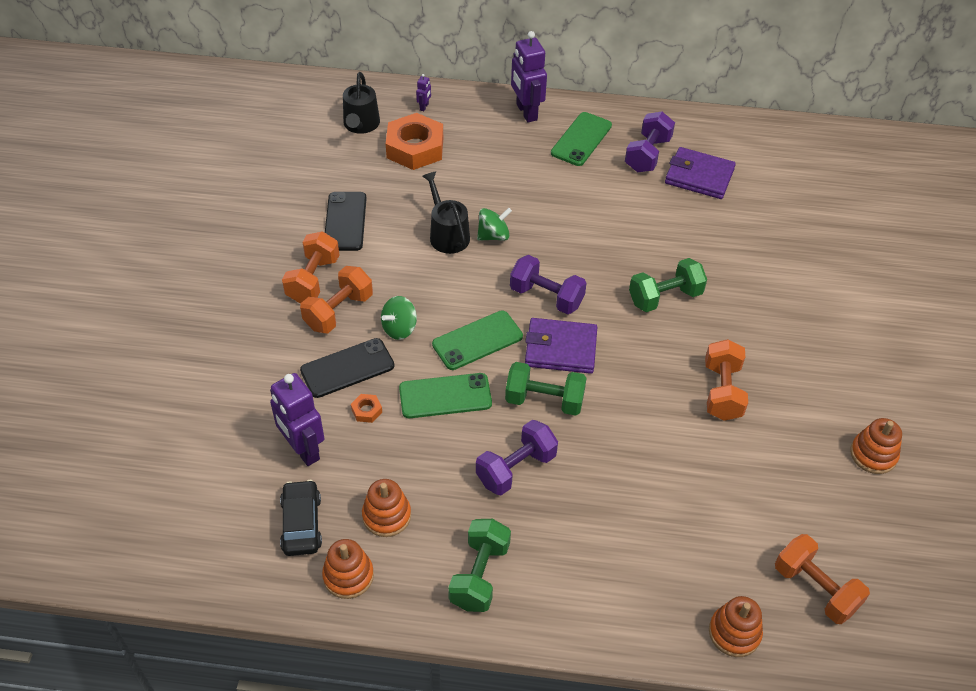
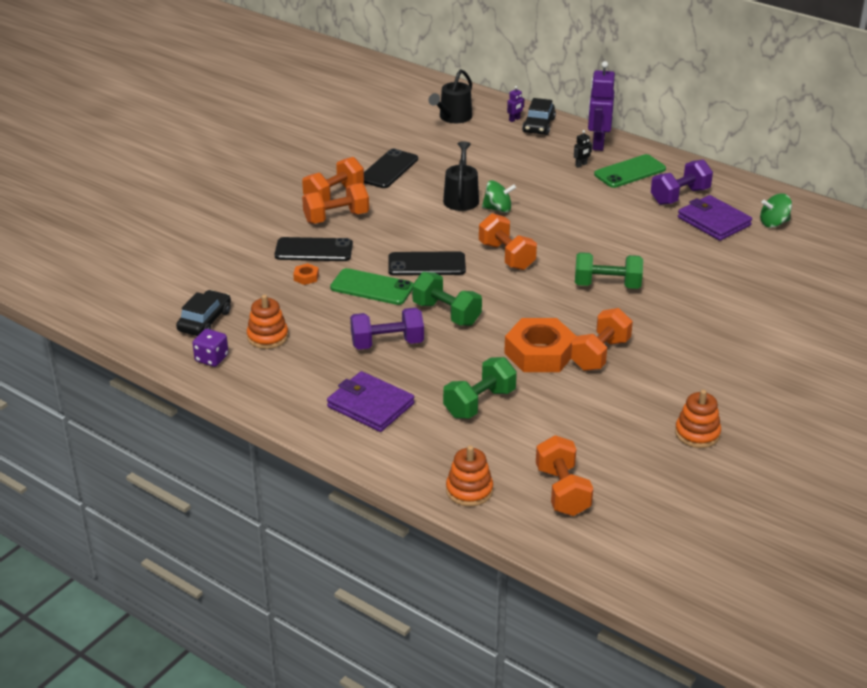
camera: 30 degrees right, 15 degrees down
purple robot [270,373,325,466] -> none
orange stacking toy [322,539,374,599] -> purple dice [192,329,229,367]
green spinning top [381,296,417,340] -> green spinning top moved to [760,194,792,228]
orange nut [386,113,443,170] -> orange nut moved to [504,318,577,372]
green phone [432,310,523,370] -> black phone [388,251,466,276]
green dumbbell [448,519,511,612] -> green dumbbell moved to [443,357,517,419]
purple dumbbell [510,255,587,314] -> orange dumbbell [479,213,537,270]
purple wallet [525,318,597,374] -> purple wallet moved to [327,371,414,432]
none -> black car [522,98,556,135]
none -> black robot [574,130,593,168]

